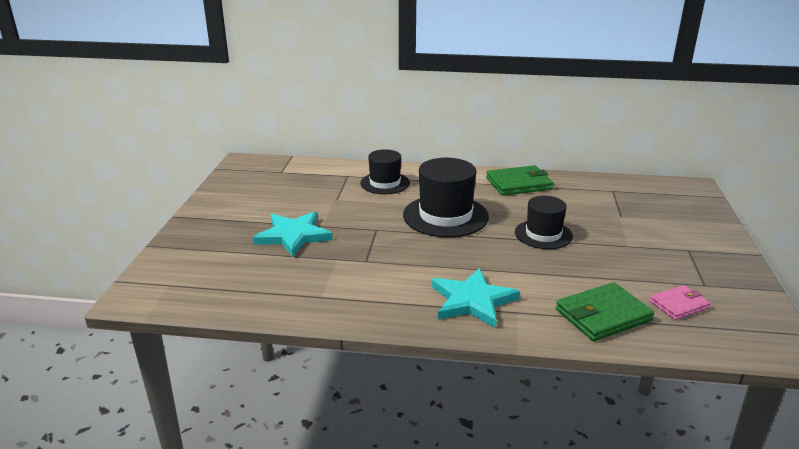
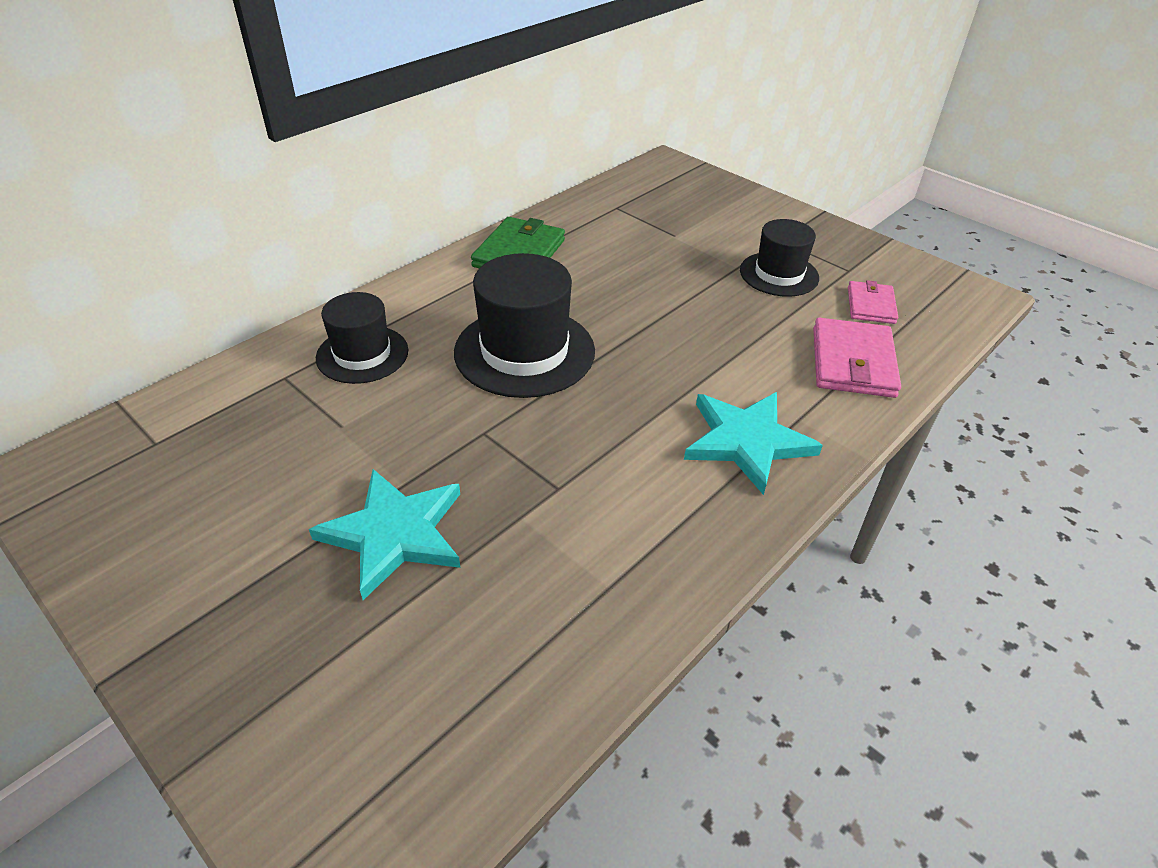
camera: 55 degrees left, 15 degrees up
black hat [515,196,573,249] -> black hat moved to [740,219,819,297]
green wallet [556,282,654,341] -> pink wallet [813,318,901,398]

